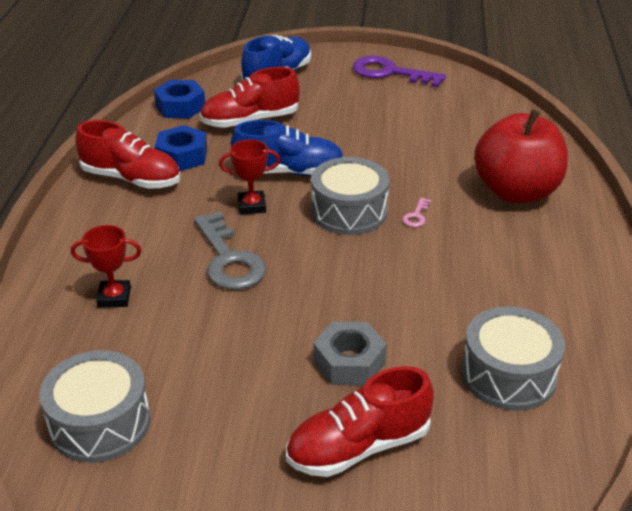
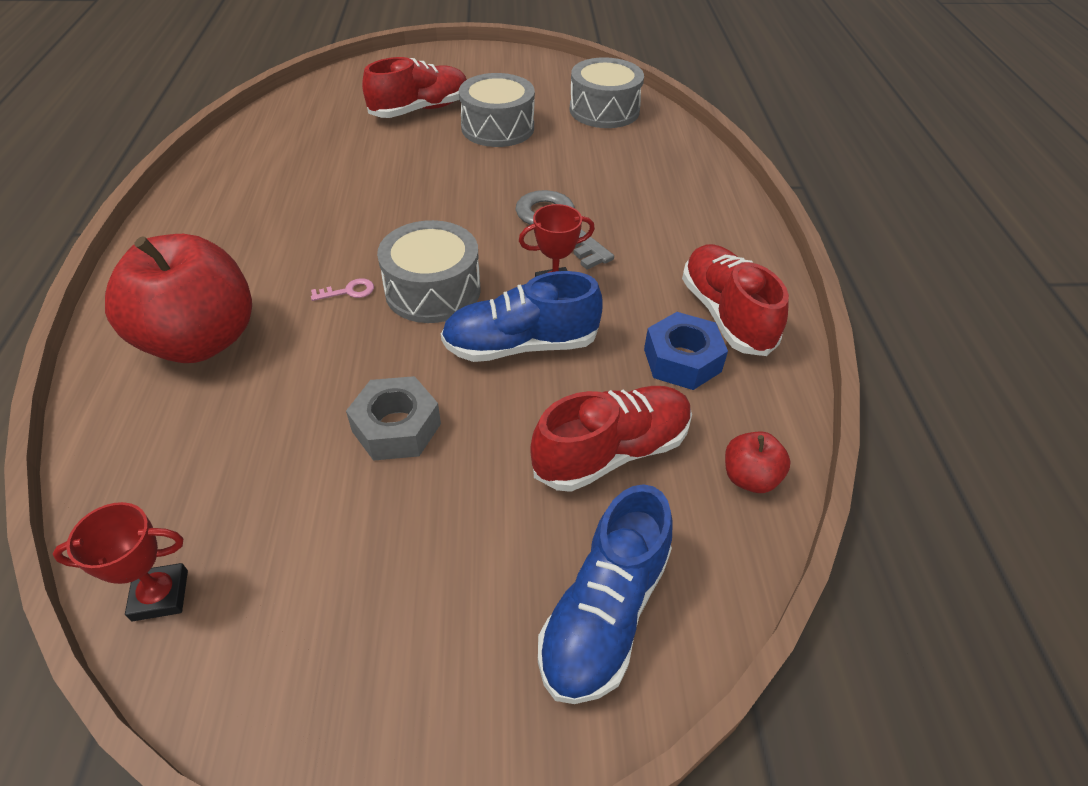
camera: 170 degrees right, 10 degrees up
red trophy [71,225,141,308] -> red trophy moved to [52,502,188,621]
red shoe [75,120,181,189] -> red shoe turned 60 degrees clockwise [682,244,789,356]
blue nut [154,80,205,118] -> red apple [725,431,790,493]
grey nut [313,322,387,386] -> grey nut moved to [346,376,441,461]
purple key [353,56,446,87] -> none
pink key [402,198,431,227] -> pink key turned 60 degrees clockwise [311,278,374,301]
grey drum [461,306,565,411] -> grey drum moved to [459,73,535,147]

